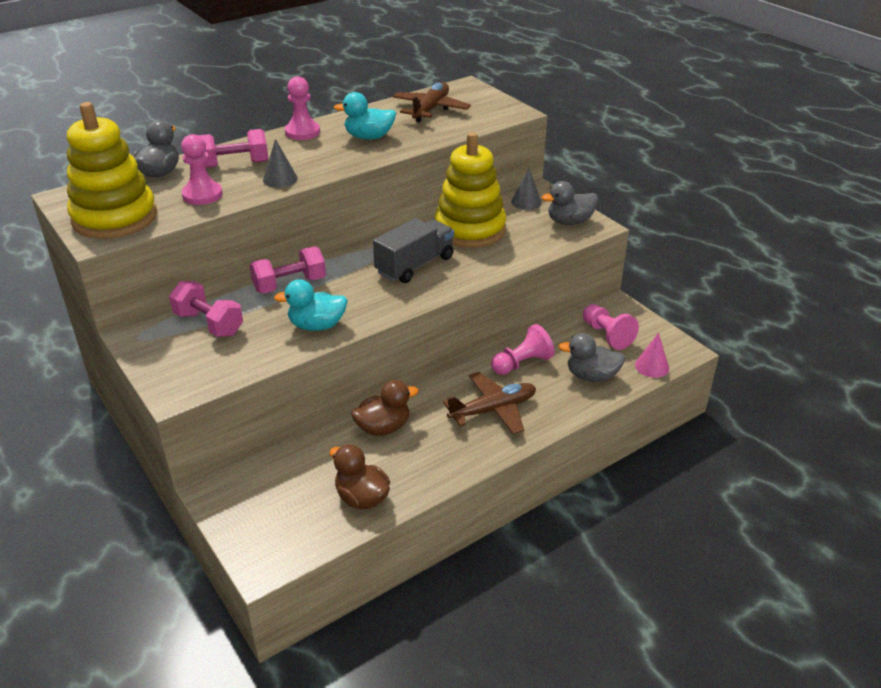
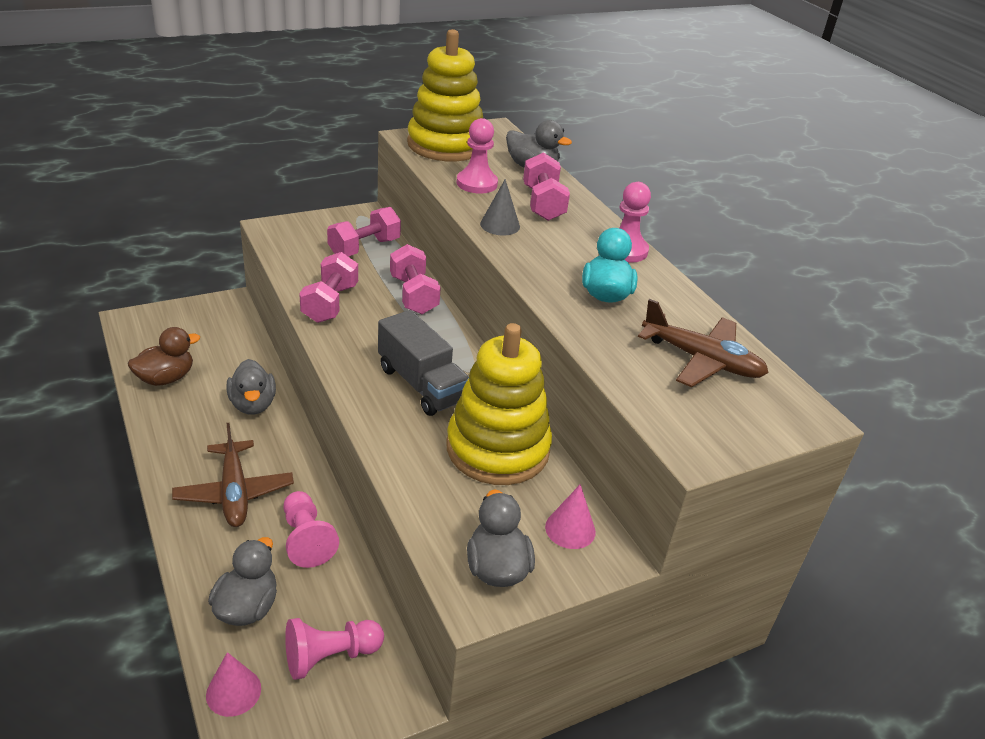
camera: 95 degrees right, 0 degrees up
turquoise duck [274,279,348,331] -> pink dumbbell [299,252,358,323]
brown duck [351,380,419,436] -> grey duck [226,359,276,415]
grey cone [511,168,542,210] -> pink cone [545,484,596,549]

